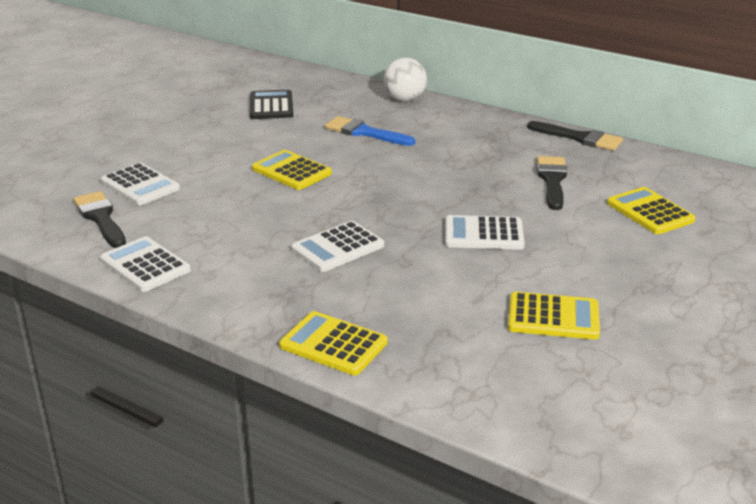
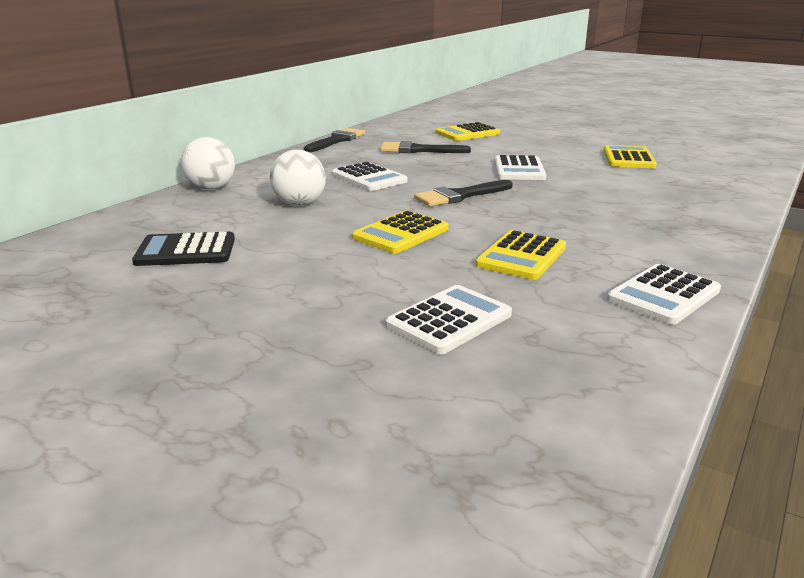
camera: 90 degrees left, 5 degrees down
black brush [73,191,126,248] -> black brush moved to [414,180,513,207]
yellow calculator [279,311,388,375] -> yellow calculator moved to [475,230,566,280]
white calculator [291,221,384,272] -> white calculator moved to [332,162,408,191]
blue brush [325,116,415,146] -> white ball [270,150,326,206]

